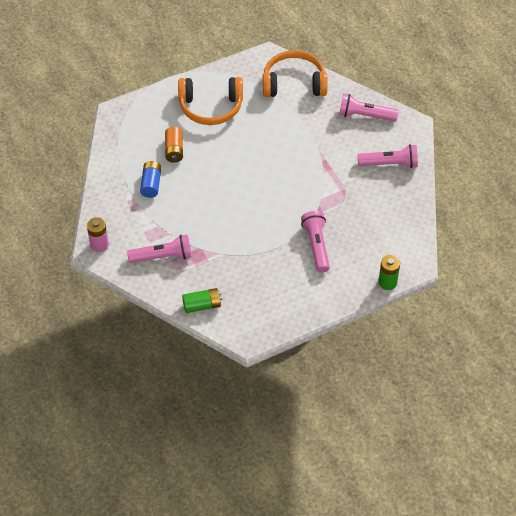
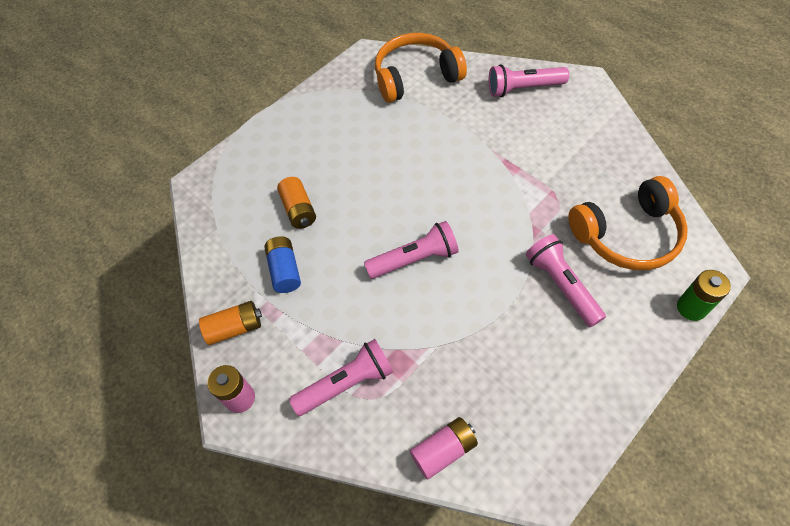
camera: 15 degrees left, 5 degrees up
orange headphones [178,77,243,125] -> orange headphones moved to [568,176,688,270]
green battery [182,288,222,313] -> pink battery [410,417,478,480]
pink flashlight [357,144,418,168] -> pink flashlight moved to [364,221,459,279]
none -> orange battery [199,301,262,345]

